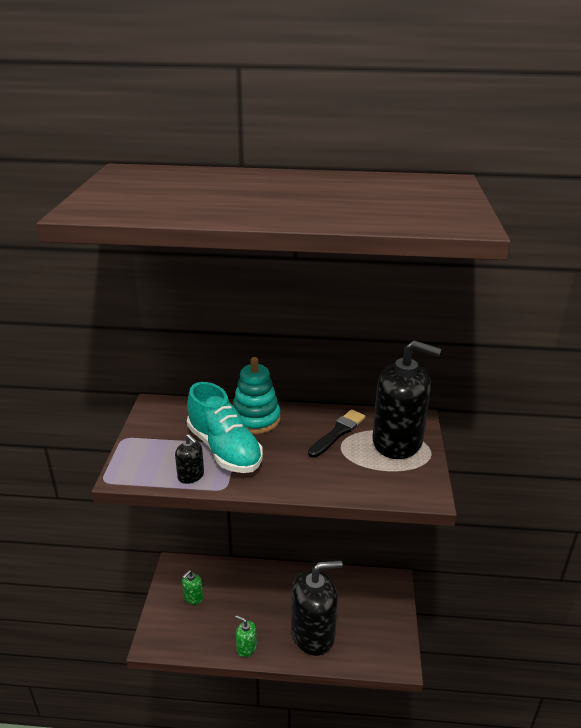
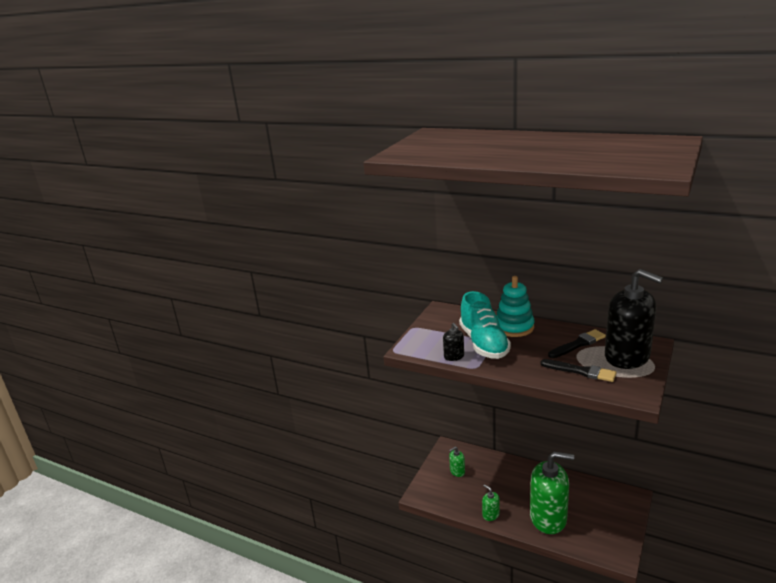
camera: 25 degrees right, 5 degrees down
black soap dispenser [291,560,342,656] -> green soap dispenser [530,451,574,534]
none -> black brush [540,359,617,382]

